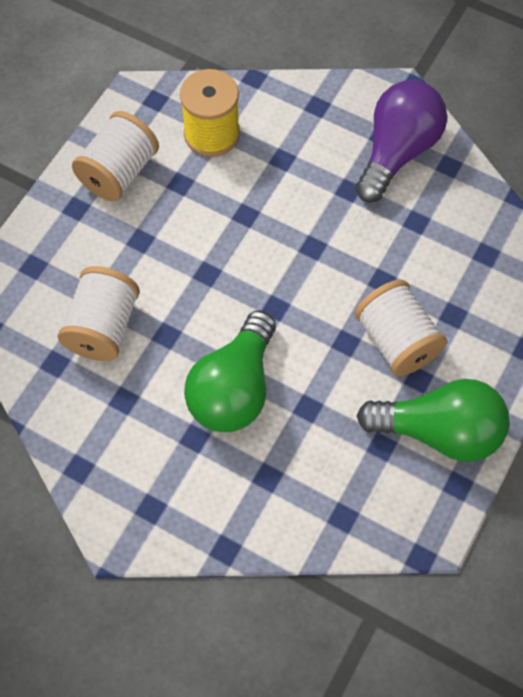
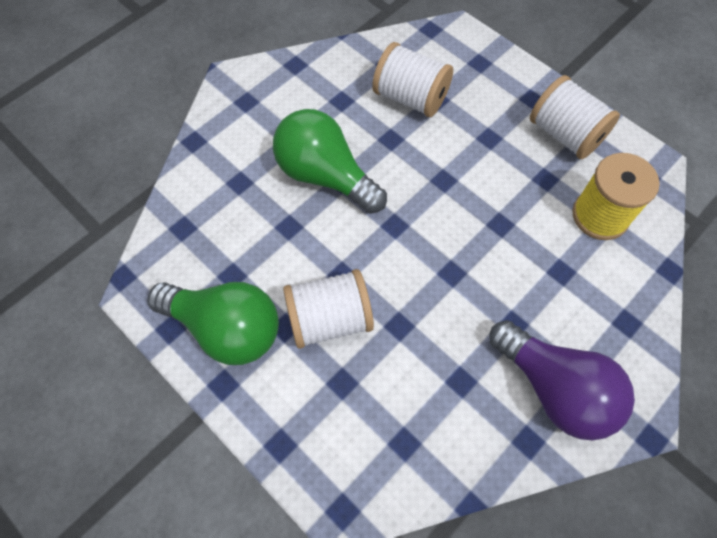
camera: 105 degrees right, 0 degrees up
green light bulb [357,379,510,462] -> green light bulb turned 90 degrees counterclockwise [147,282,279,365]

